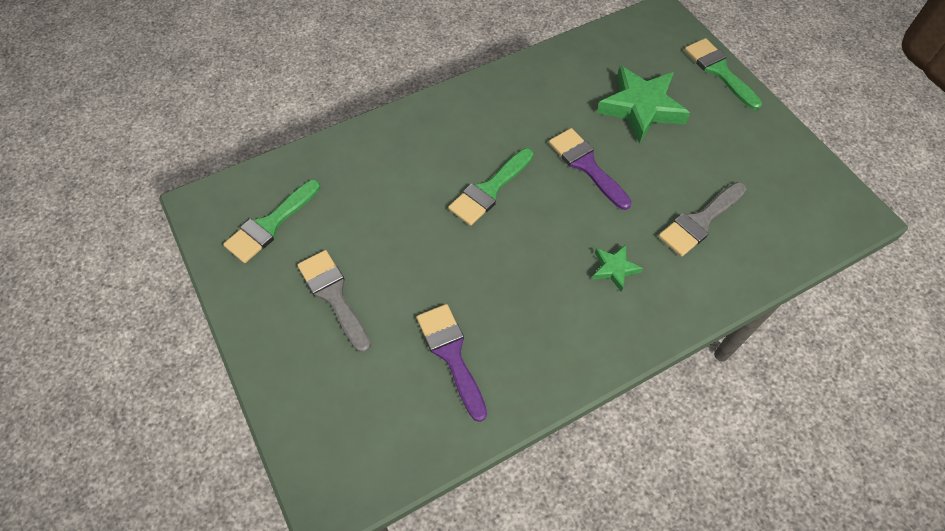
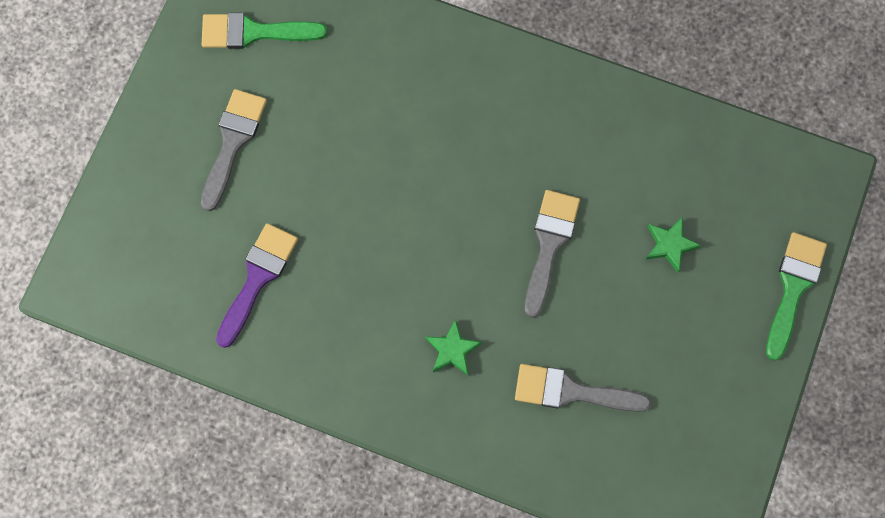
camera: 50 degrees right, 15 degrees up
green brush [448,148,533,226] -> none
purple brush [549,128,632,210] -> grey brush [525,190,580,318]
green star [597,66,690,144] -> green star [646,218,701,273], size x0.50

